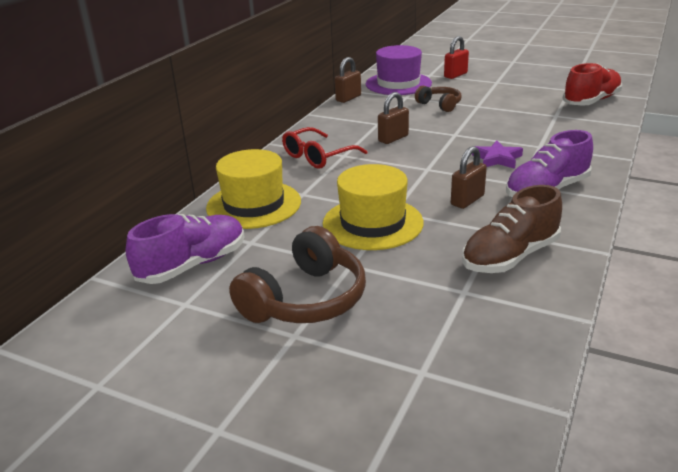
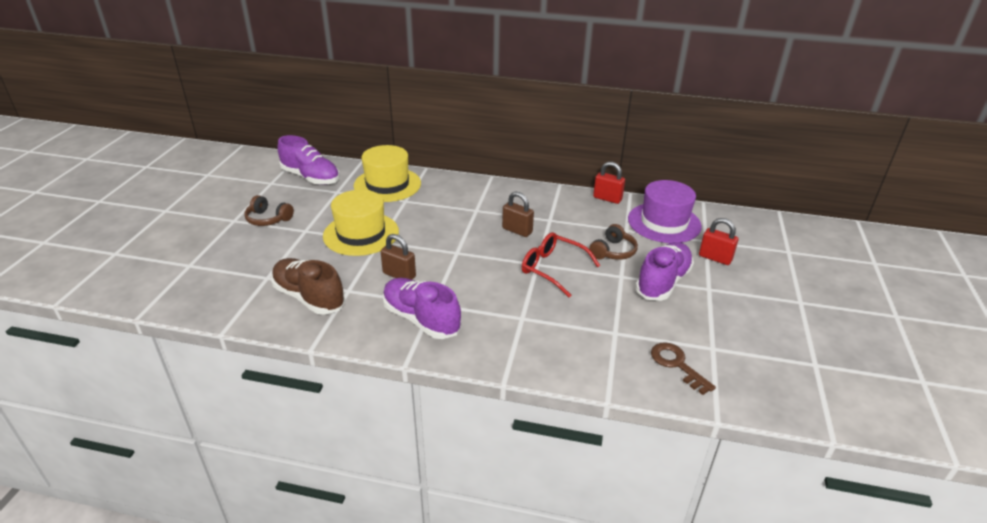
camera: 75 degrees right, 5 degrees up
brown headphones [229,226,366,323] -> brown headphones [244,195,294,226], size x0.58
red glasses [282,127,367,169] -> red glasses moved to [522,232,600,297]
brown padlock [335,57,361,103] -> red padlock [593,162,625,204]
purple star [472,140,523,169] -> none
red shoe [563,63,622,106] -> brown key [651,342,716,395]
none -> purple shoe [635,242,694,301]

